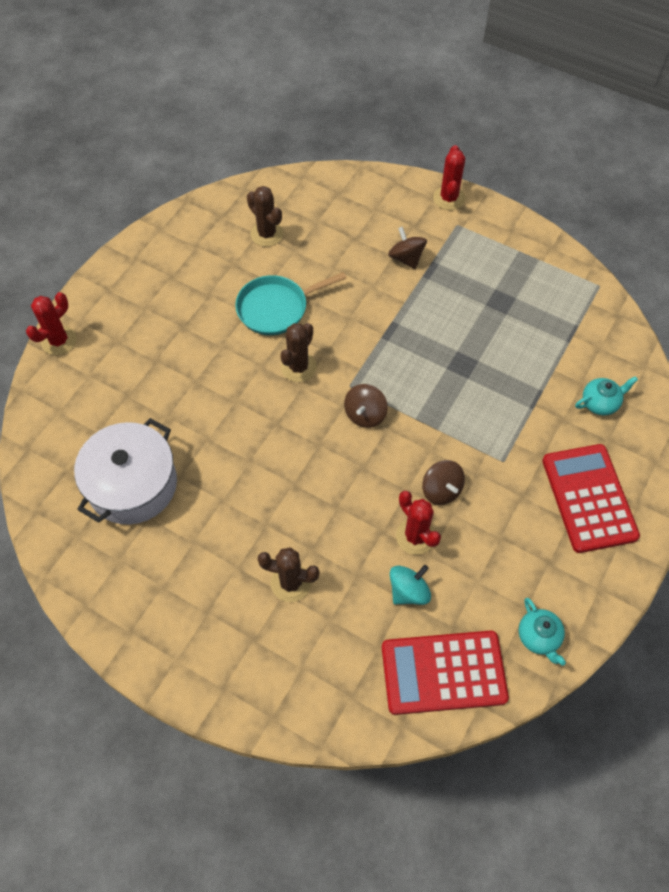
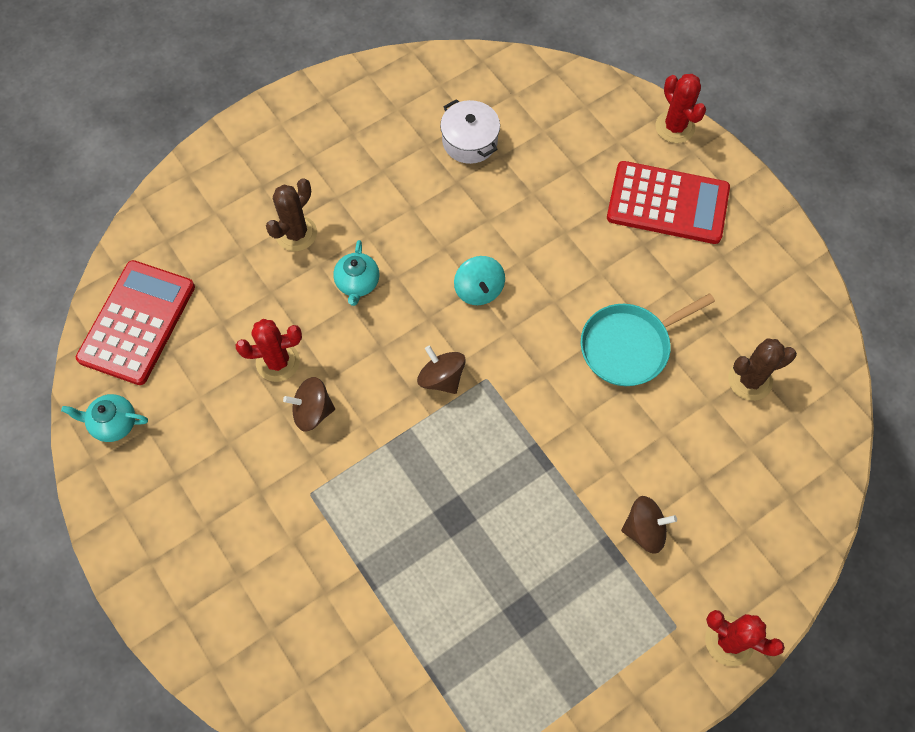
camera: 115 degrees right, 5 degrees up
white pot [74,418,177,524] -> white pot [440,99,500,164], size x0.60
turquoise pan [235,272,346,335] -> turquoise pan turned 120 degrees counterclockwise [581,293,715,386]
brown cactus [280,323,317,382] -> none
turquoise spinning top [390,565,431,605] -> turquoise spinning top moved to [454,256,505,305]
red calculator [542,444,640,553] -> red calculator moved to [607,161,730,244]
turquoise teapot [575,376,638,415] -> turquoise teapot moved to [333,240,379,306]

